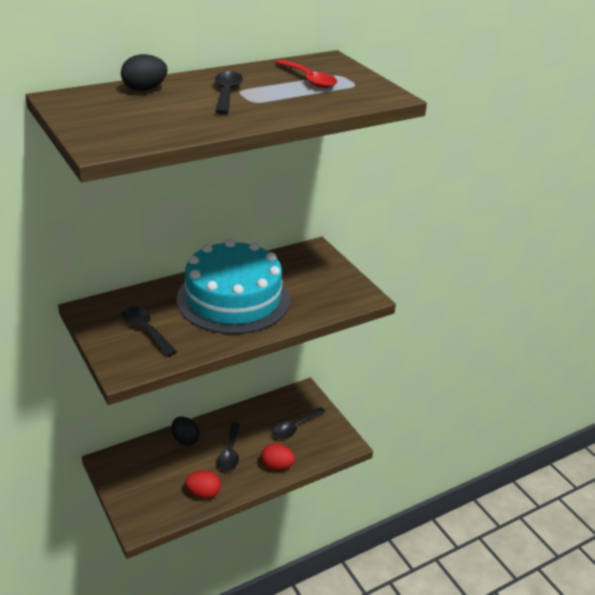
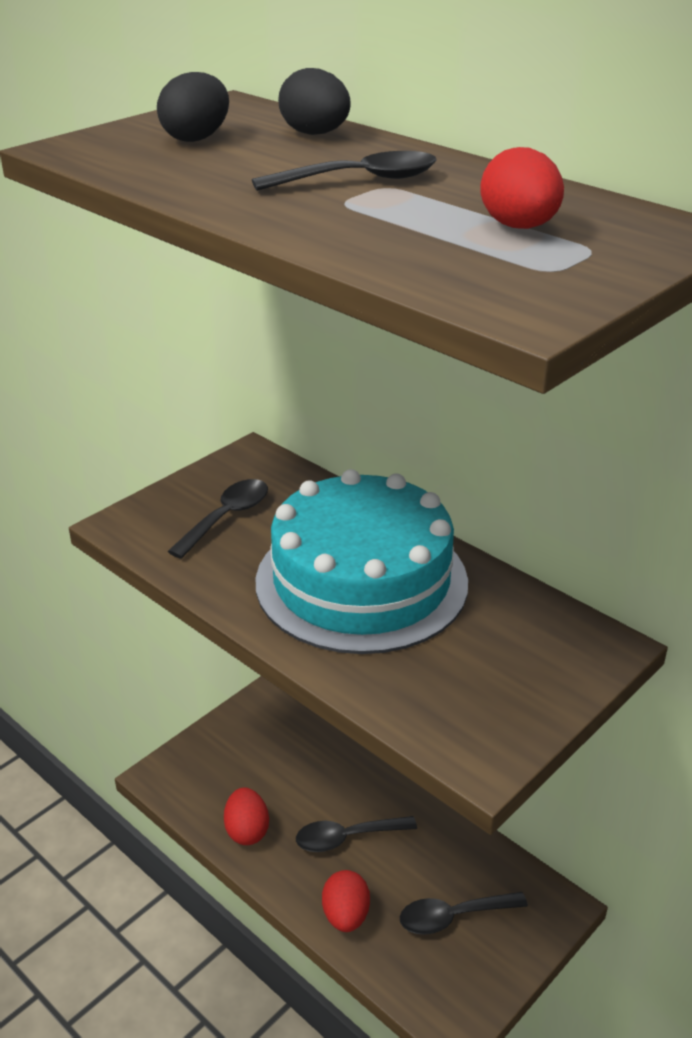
camera: 75 degrees right, 0 degrees up
black egg [171,417,200,446] -> black egg moved to [157,72,229,142]
black spoon [272,407,326,439] -> black spoon turned 45 degrees counterclockwise [400,892,528,935]
red spoon [275,59,337,88] -> red egg [480,147,564,229]

